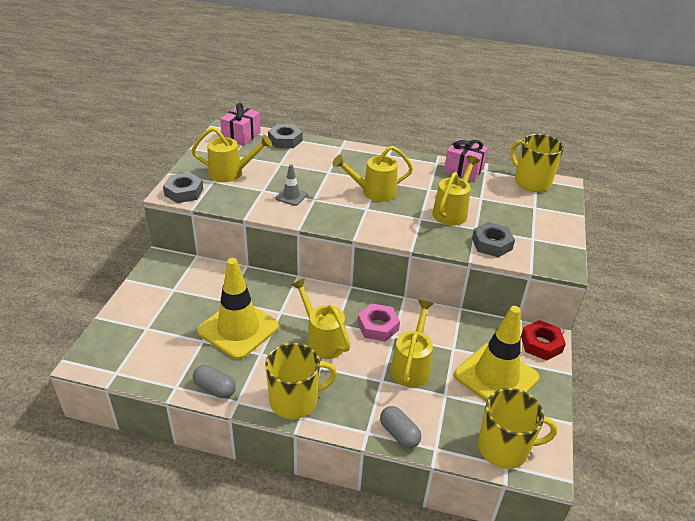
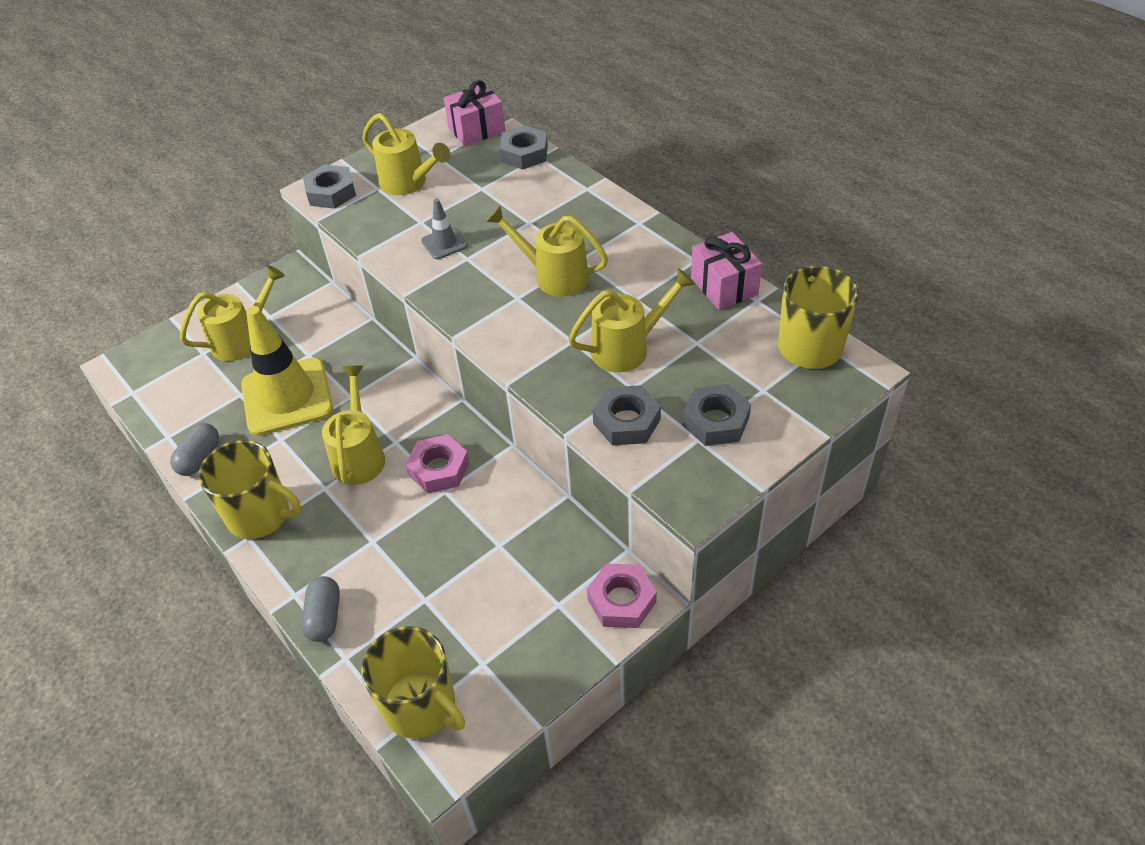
camera: 40 degrees right, 10 degrees up
grey capsule [193,365,236,398] -> grey capsule turned 45 degrees clockwise [170,423,219,476]
yellow watering can [390,300,434,387] -> yellow watering can moved to [180,265,285,361]
yellow traffic cone [454,306,539,402] -> none
red nut [521,320,566,361] -> pink nut [587,564,657,628]
none -> grey nut [683,384,751,446]

